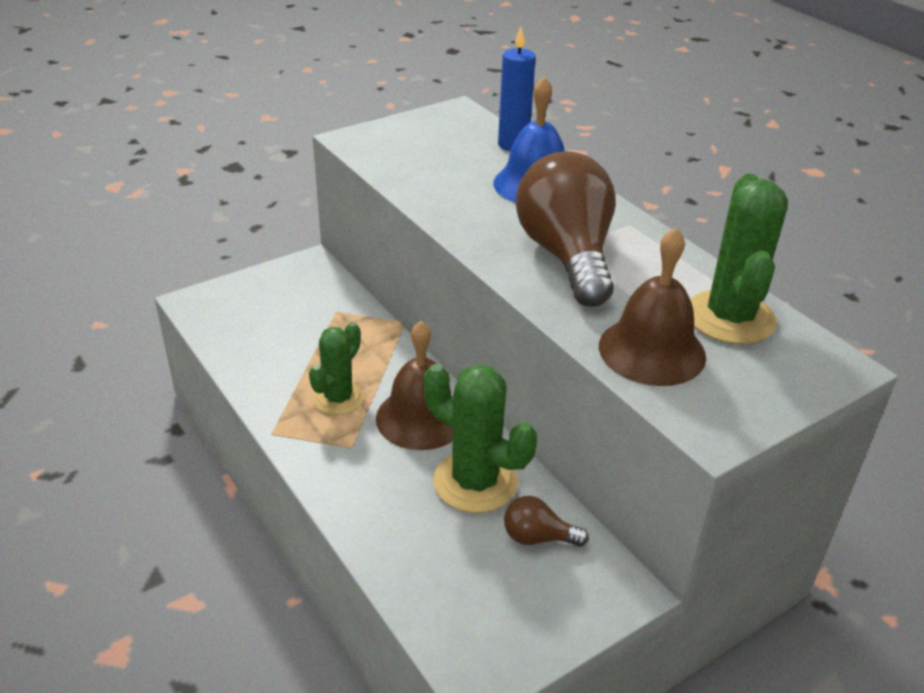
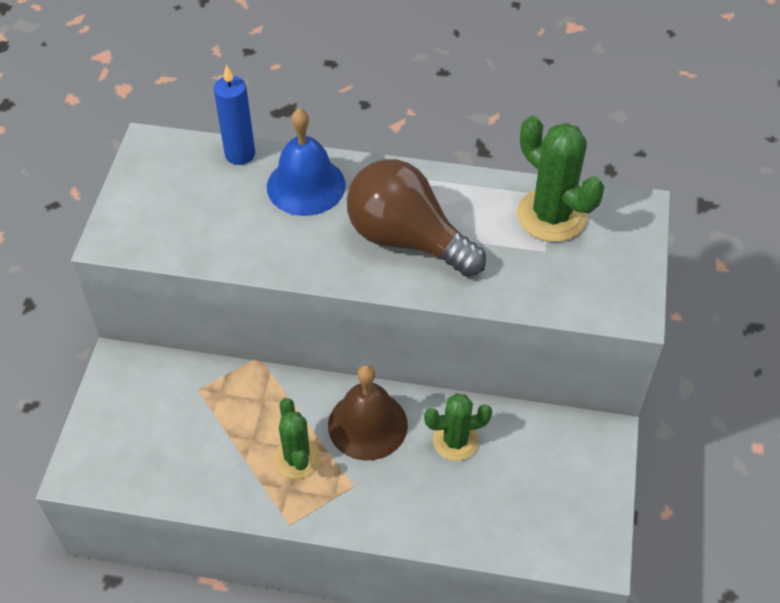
camera: 45 degrees left, 15 degrees up
green cactus [423,364,537,513] -> green cactus [424,393,492,461], size x0.66
brown light bulb [504,496,589,546] -> none
brown bell [599,227,706,386] -> none

